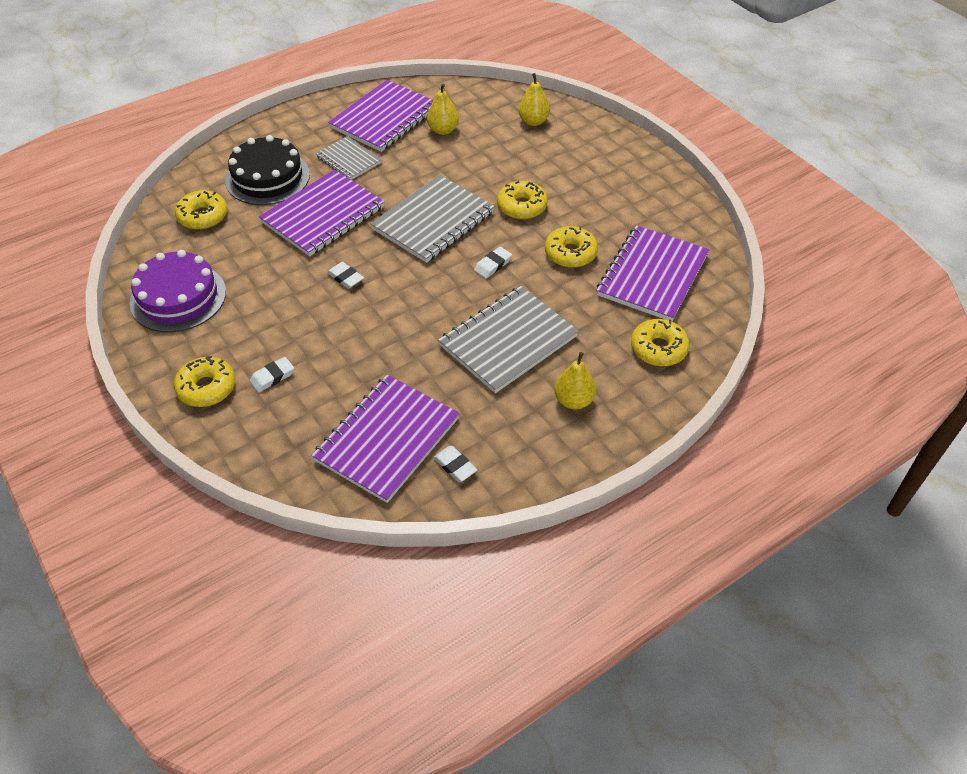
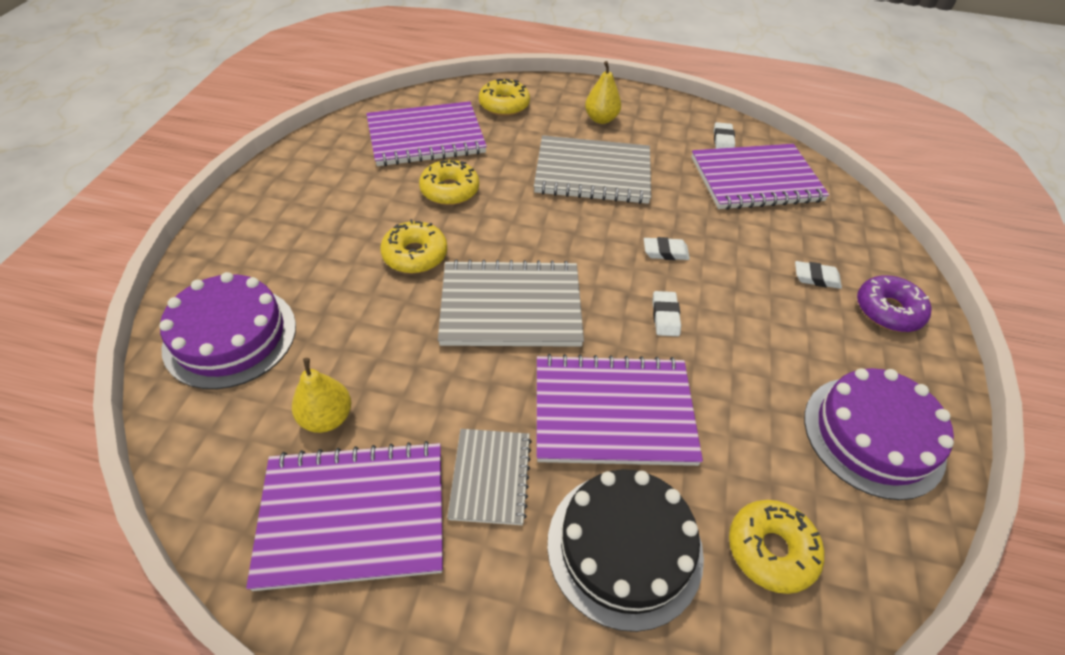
camera: 135 degrees left, 0 degrees up
yellow donut [174,356,235,407] -> purple donut [857,275,932,332]
white eraser [474,247,512,279] -> white eraser moved to [644,237,690,260]
yellow pear [518,73,550,126] -> purple cake [159,272,296,389]

